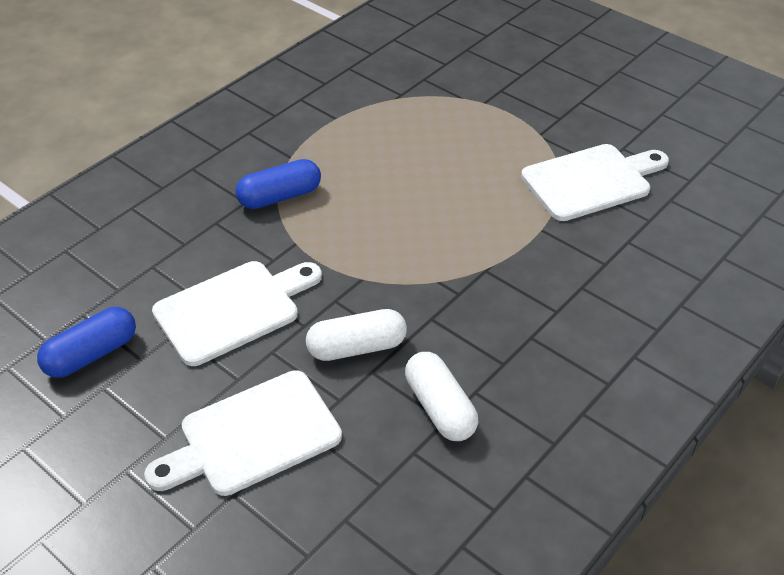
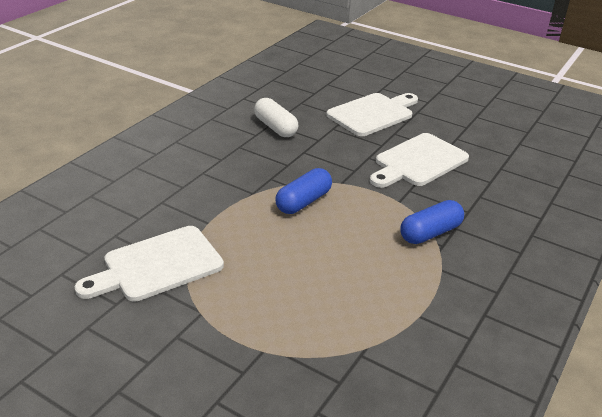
camera: 170 degrees right, 10 degrees down
blue capsule [37,307,136,378] -> blue capsule moved to [275,168,332,214]
white capsule [306,309,407,361] -> none

